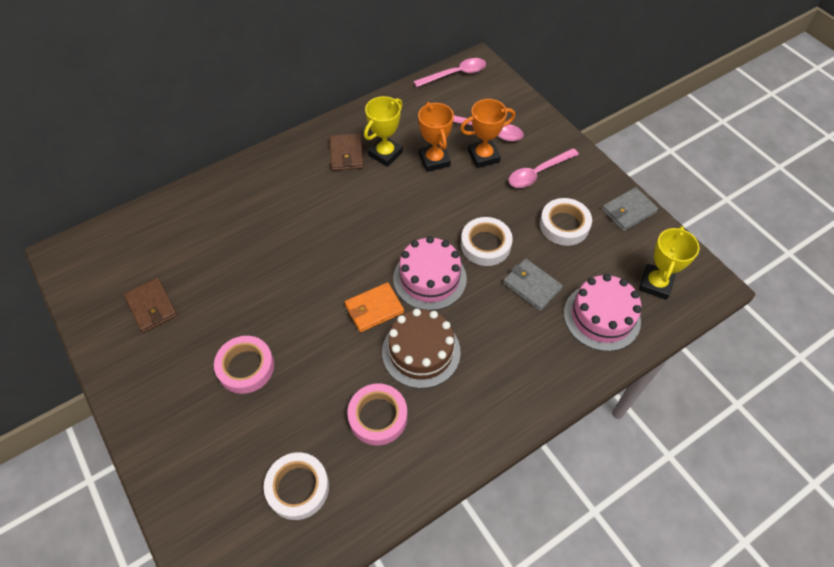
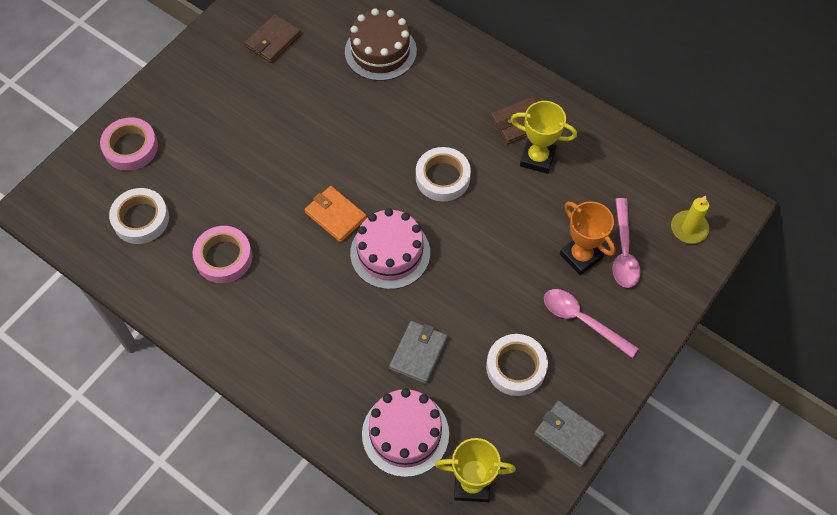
camera: 70 degrees right, 5 degrees up
pink tape [214,336,274,394] -> pink tape moved to [100,118,158,171]
brown cake [382,308,461,389] -> brown cake moved to [345,8,417,81]
pink spoon [413,58,486,87] -> none
orange trophy [418,102,454,172] -> none
white tape [461,217,513,266] -> white tape moved to [416,147,471,201]
none -> yellow candle [671,196,709,244]

